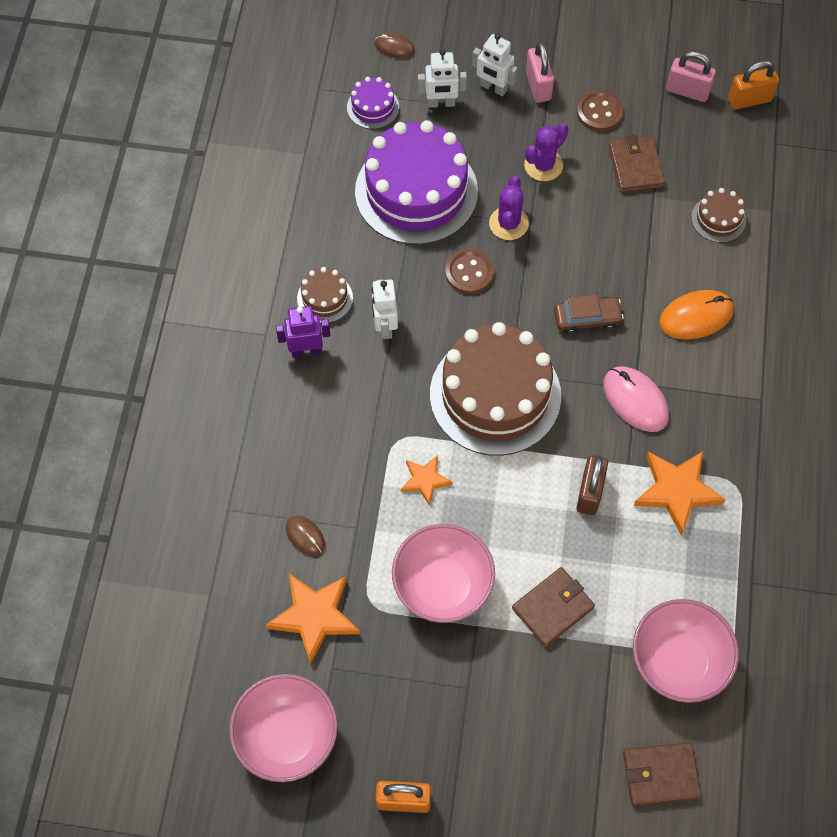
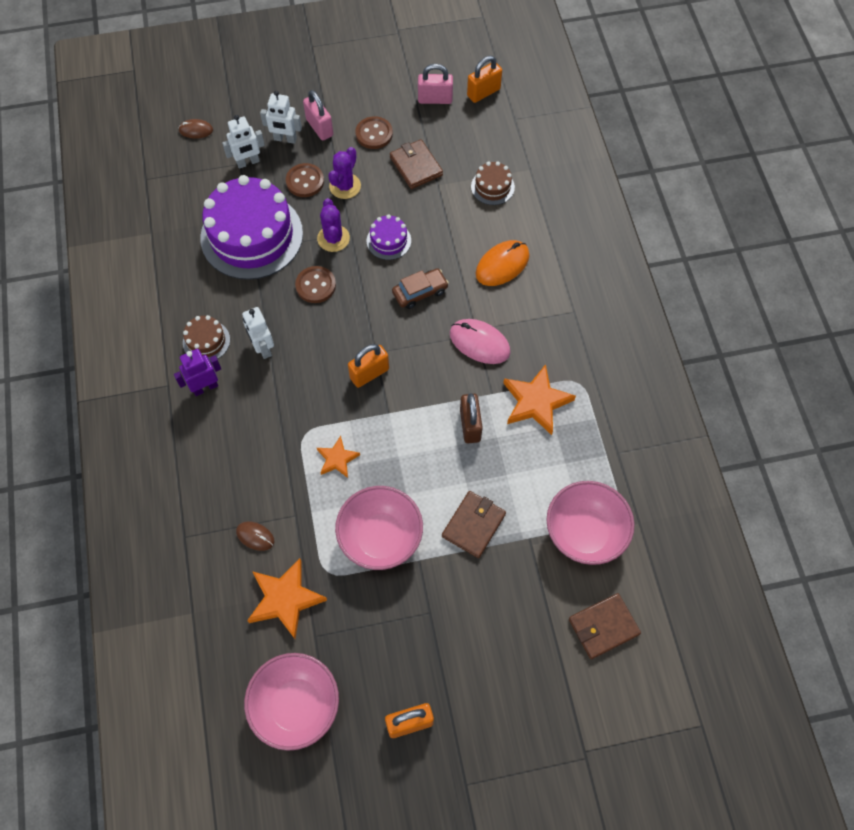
camera: 20 degrees left, 0 degrees up
purple cake [347,77,399,129] -> purple cake moved to [366,215,411,260]
brown cake [430,322,561,456] -> orange padlock [348,344,389,388]
none -> brown button [286,163,324,197]

